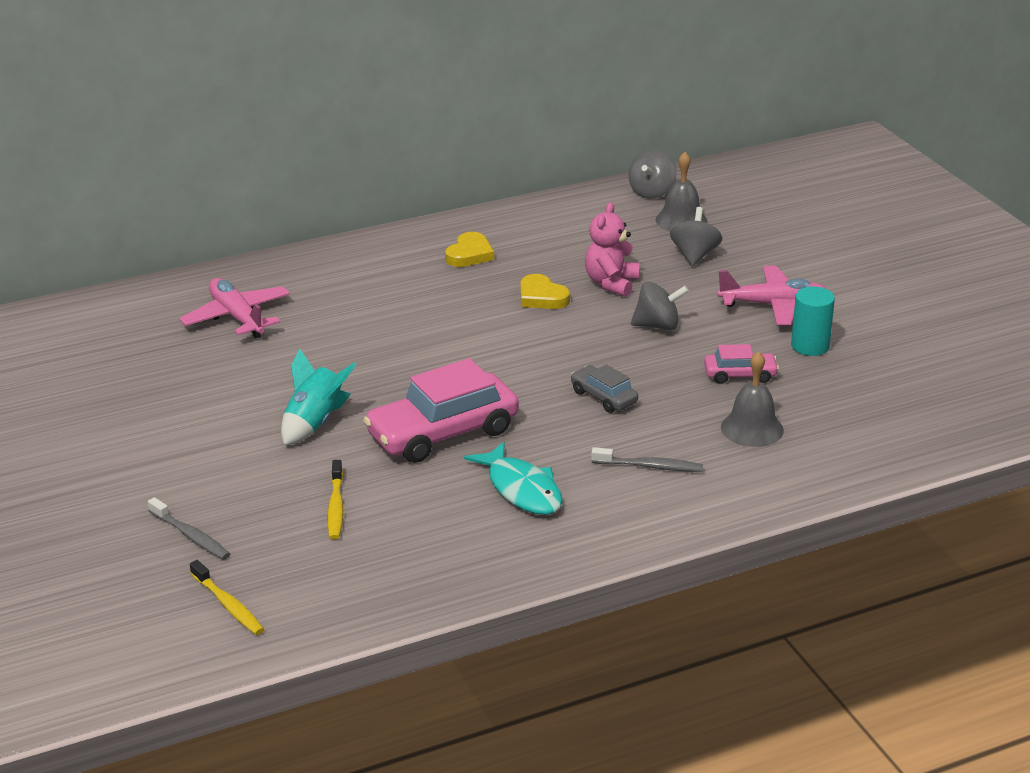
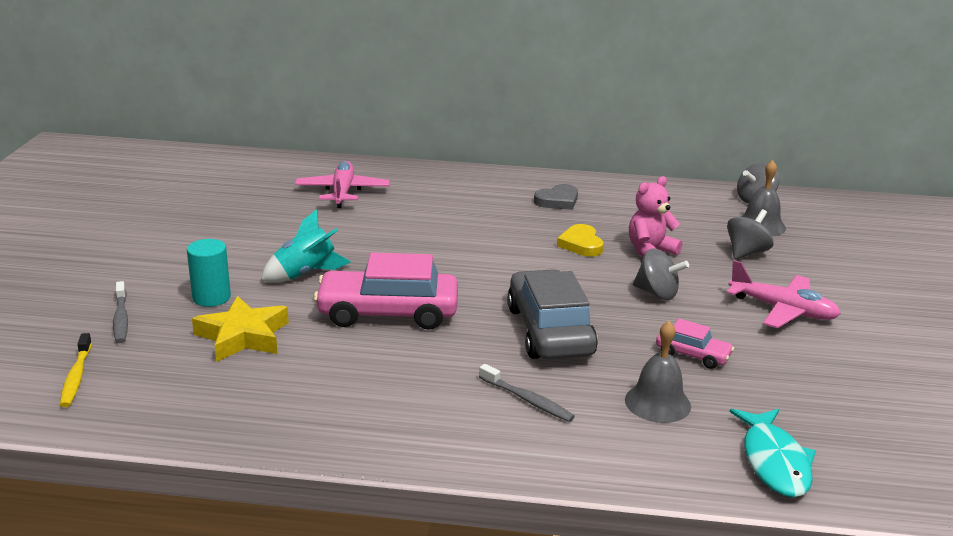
camera: 30 degrees right, 5 degrees down
yellow toothbrush [327,460,343,540] -> yellow star [192,296,289,362]
yellow heart [445,232,494,267] -> grey heart [534,184,578,210]
turquoise fish [464,442,563,515] -> turquoise fish moved to [730,409,816,498]
grey car [571,364,638,413] -> grey car [507,269,598,360], size x2.00
turquoise cylinder [791,286,835,356] -> turquoise cylinder moved to [187,239,231,307]

